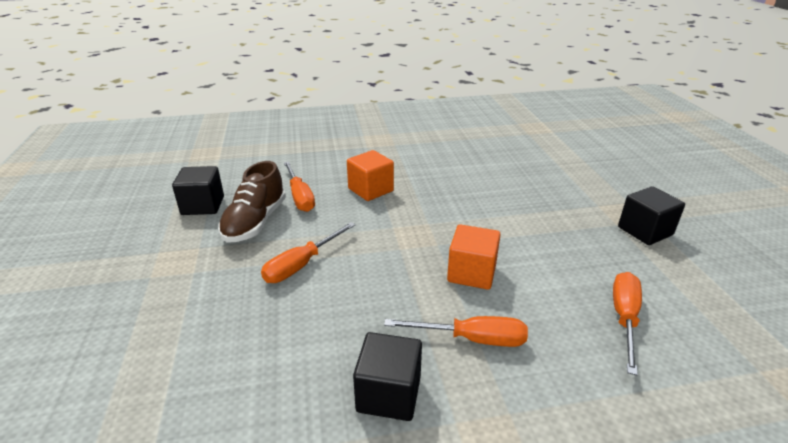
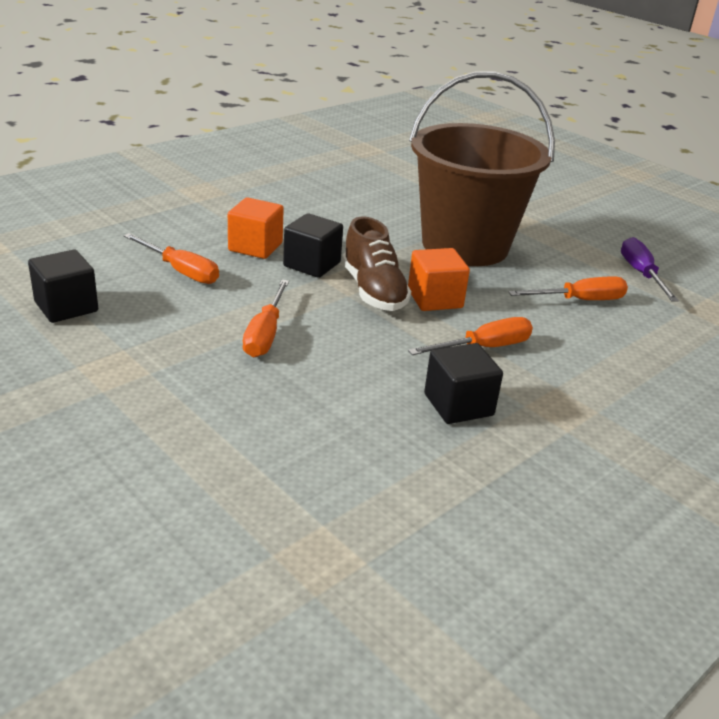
camera: 35 degrees left, 0 degrees up
brown shoe [218,161,286,243] -> brown shoe moved to [342,216,411,311]
orange screwdriver [613,272,642,375] -> orange screwdriver turned 90 degrees clockwise [509,276,628,300]
black cube [618,186,685,245] -> black cube moved to [283,213,343,278]
none -> brown bucket [409,71,555,266]
none -> purple screwdriver [621,237,679,302]

